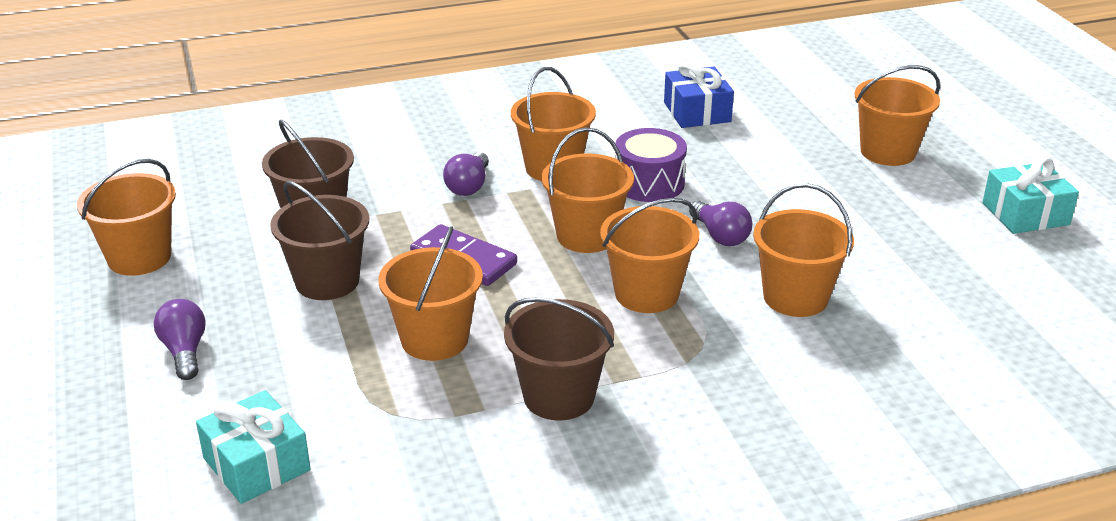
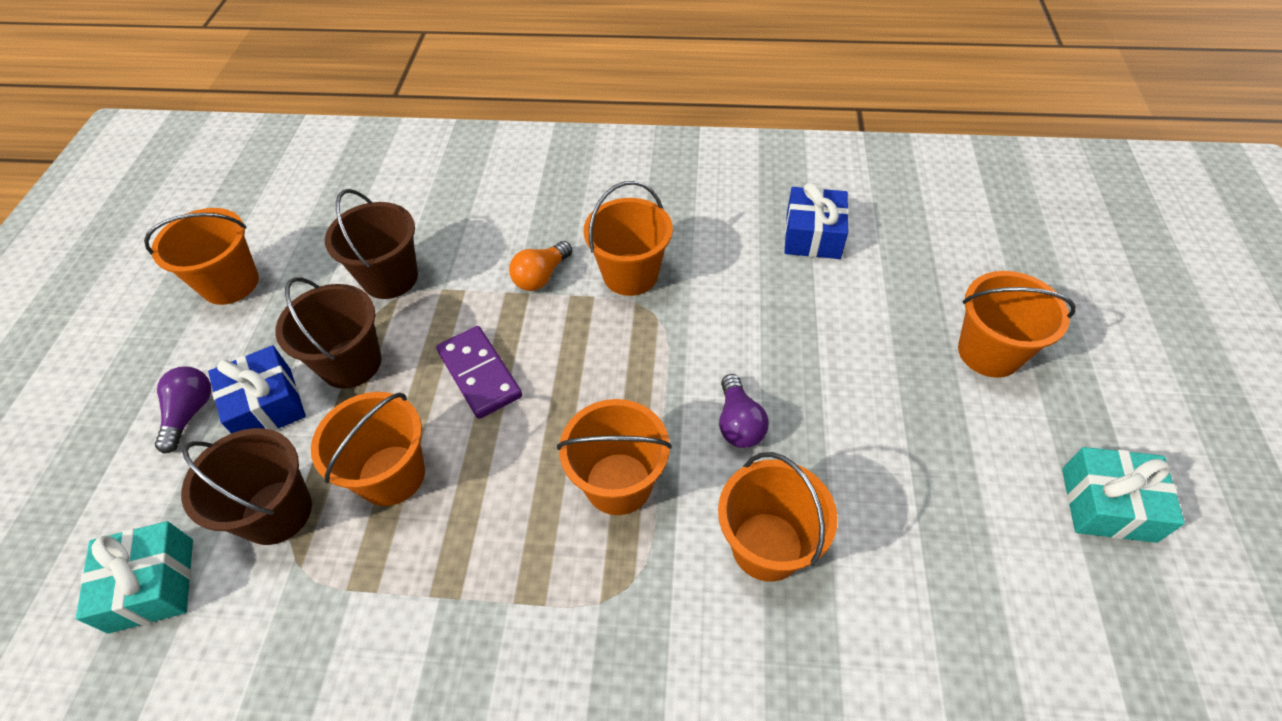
camera: 25 degrees right, 20 degrees up
purple light bulb [443,152,489,196] -> orange light bulb [509,241,572,291]
brown bucket [504,297,614,421] -> brown bucket moved to [181,428,312,545]
orange bucket [542,127,634,253] -> none
purple drum [615,128,687,202] -> none
none -> blue gift [208,345,306,433]

